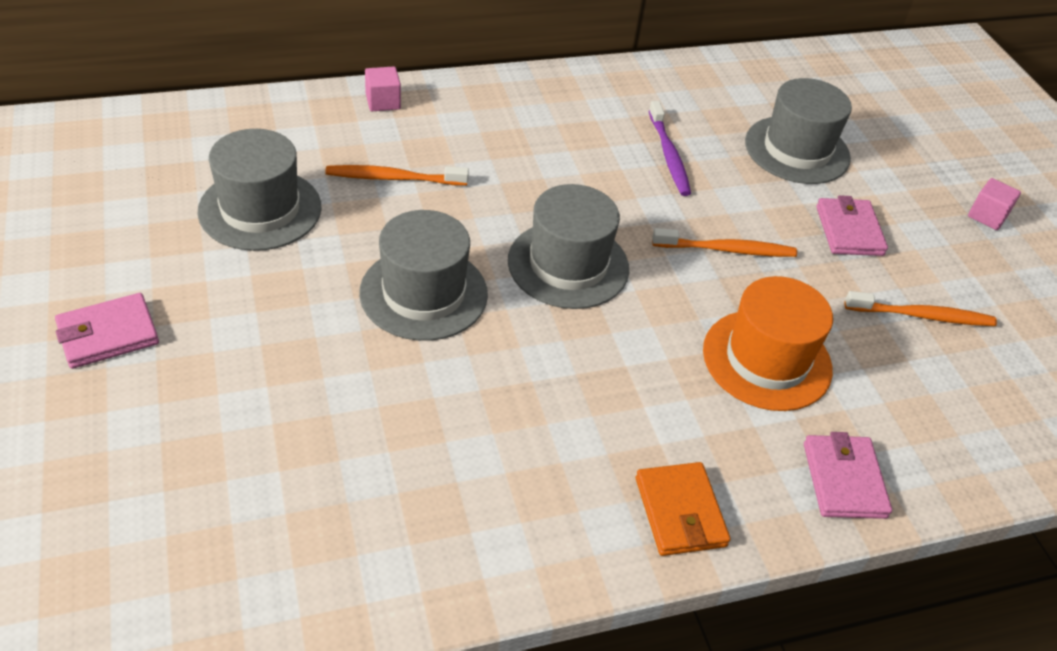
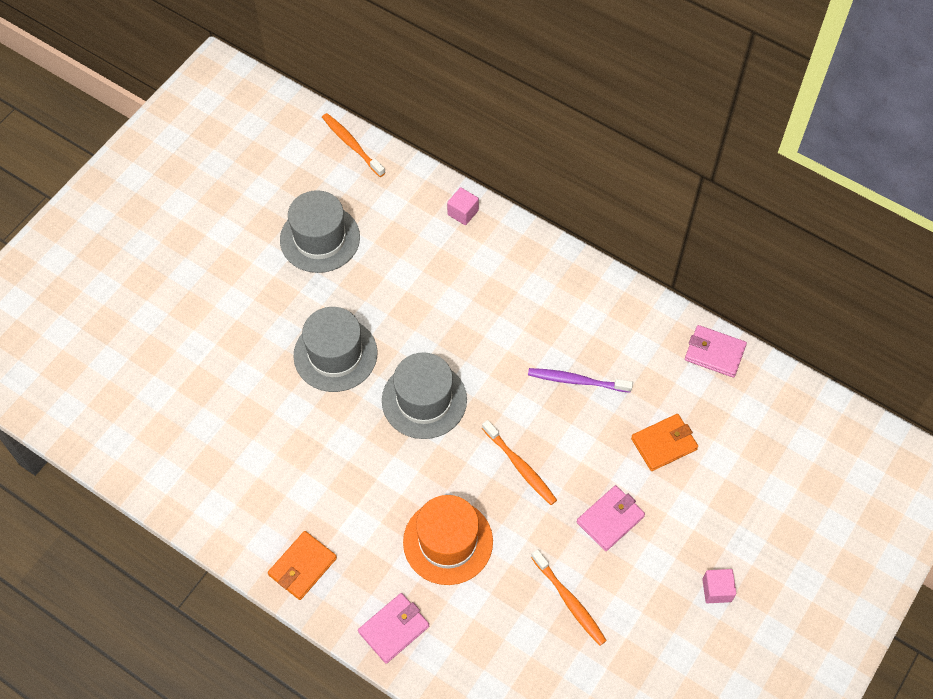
camera: 55 degrees right, 15 degrees up
pink wallet [55,293,159,369] -> pink wallet moved to [685,325,747,378]
orange toothbrush [326,165,469,186] -> orange toothbrush moved to [322,113,385,177]
purple toothbrush [649,101,691,196] -> purple toothbrush turned 60 degrees clockwise [528,368,633,393]
grey hat [745,78,852,184] -> orange wallet [631,414,698,471]

